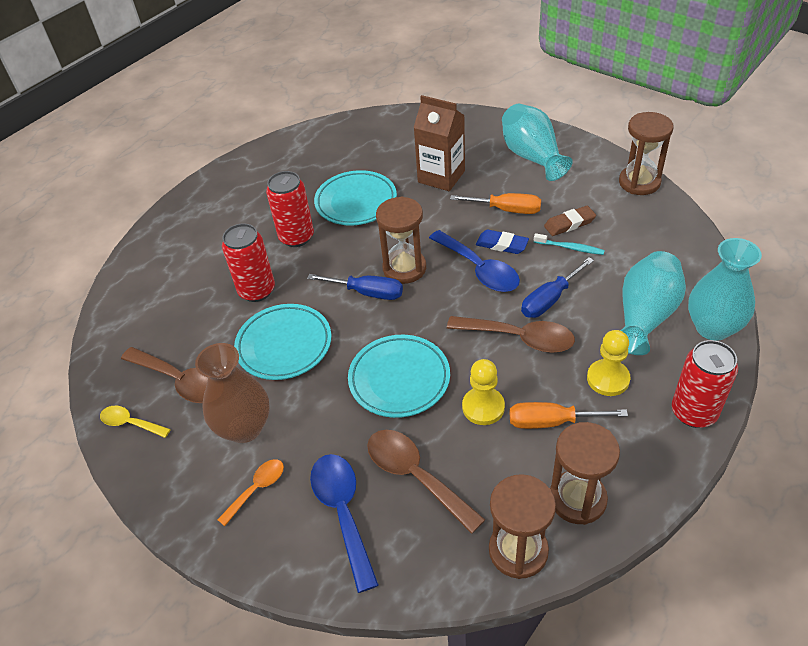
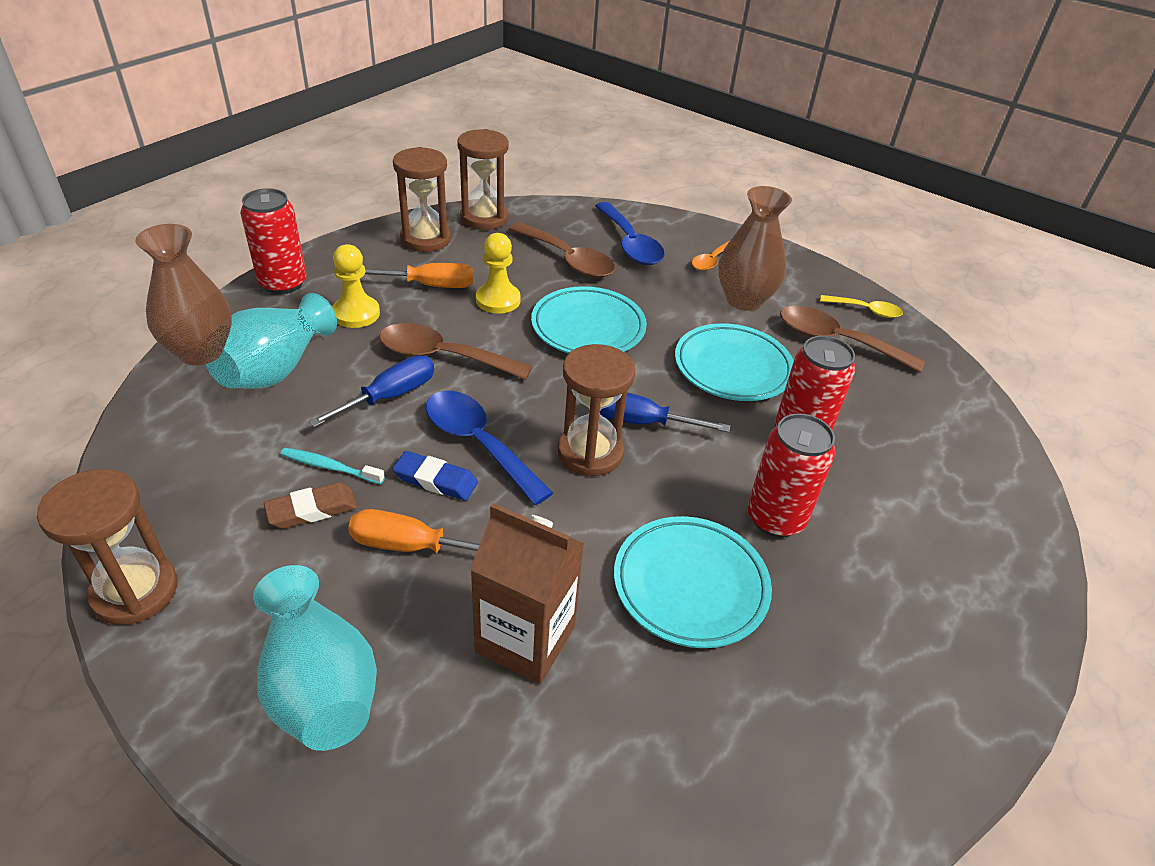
camera: 170 degrees right, 5 degrees down
turquoise vase [688,238,762,341] -> brown vase [135,224,231,365]

